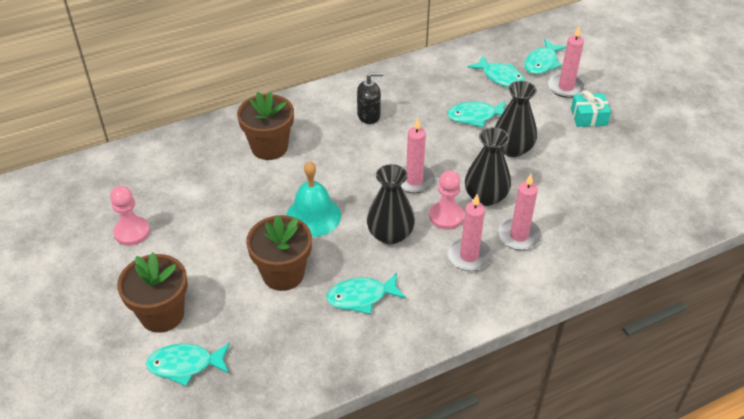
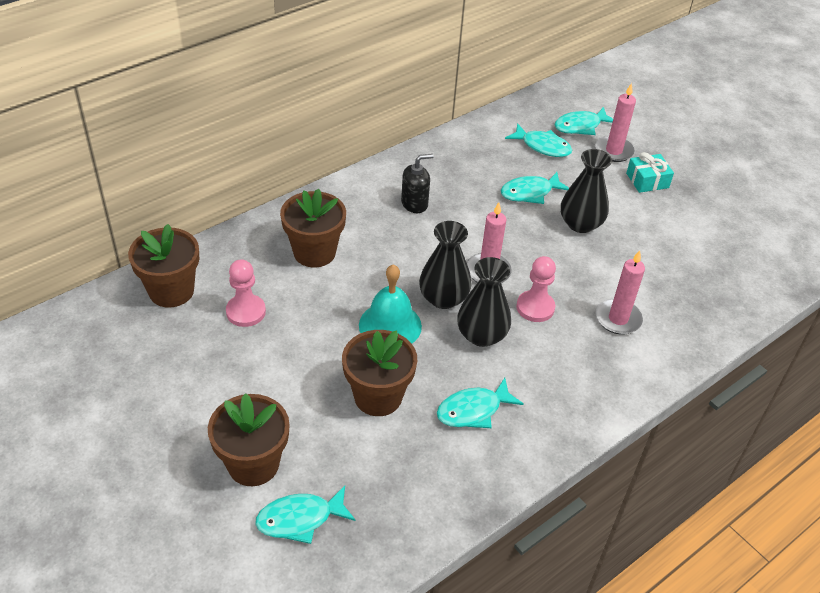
camera: 15 degrees left, 0 degrees up
pink pawn [110,186,150,246] -> pink pawn moved to [226,259,266,327]
pink candle [447,194,492,271] -> none
black vase [465,127,511,206] -> black vase moved to [419,221,472,309]
turquoise fish [524,39,566,74] -> turquoise fish turned 45 degrees clockwise [555,107,613,135]
none -> brown flower pot [128,224,199,308]

